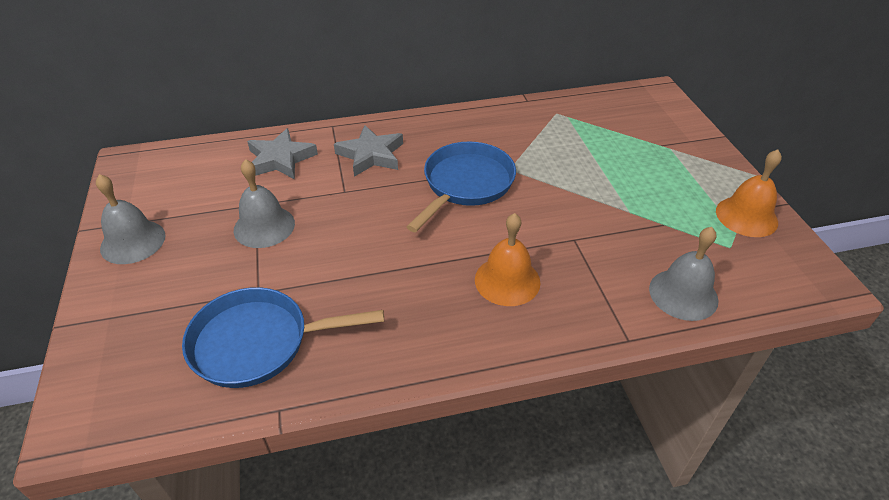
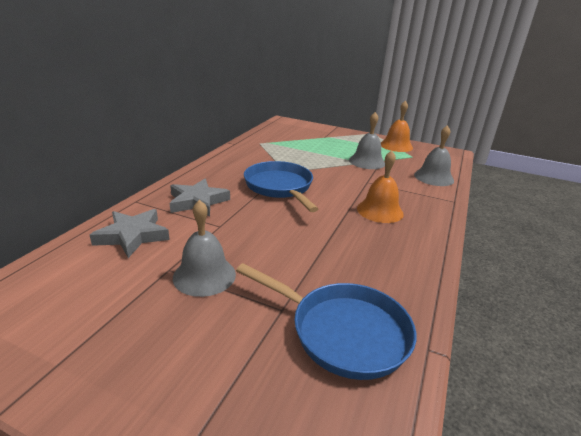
camera: 55 degrees left, 15 degrees down
grey bell [96,174,166,264] -> grey bell moved to [349,112,385,169]
blue pan [182,287,384,388] -> blue pan turned 90 degrees counterclockwise [236,263,416,380]

